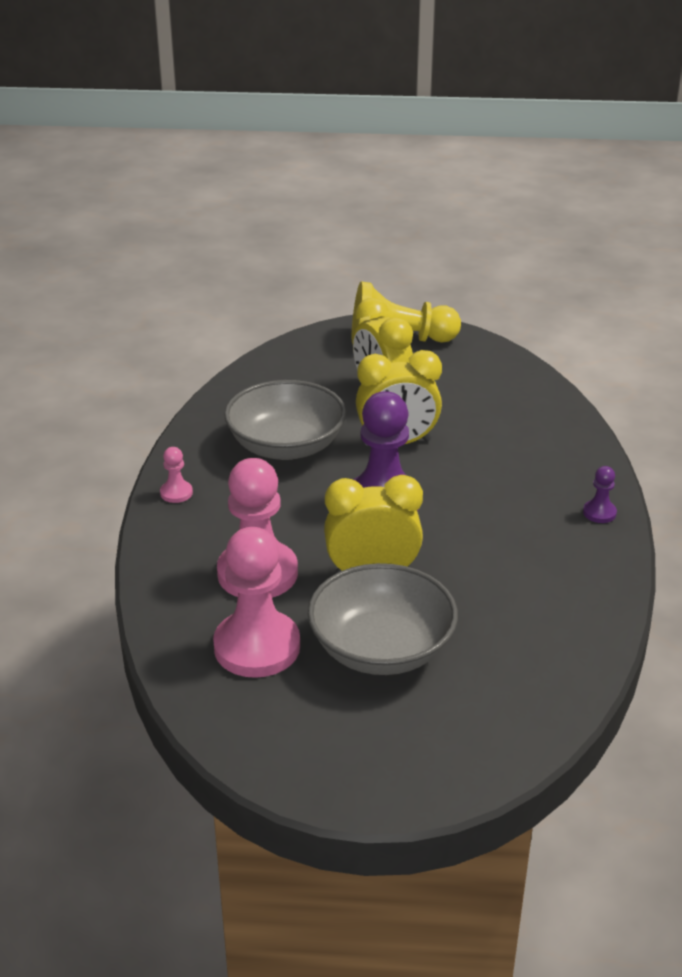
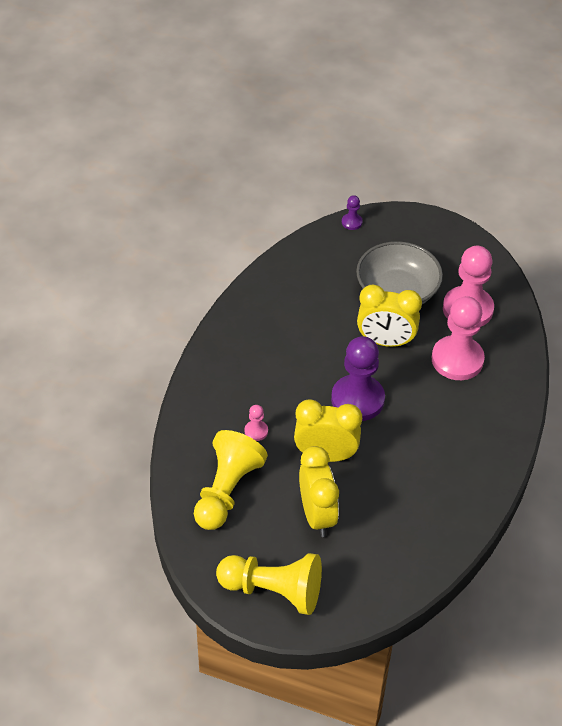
camera: 165 degrees left, 15 degrees up
pink pawn [160,447,193,503] -> pink pawn moved to [244,405,268,441]
grey bowl [224,380,346,460] -> none
purple pawn [583,466,617,523] -> purple pawn moved to [342,195,363,230]
none -> yellow pawn [194,430,268,530]

